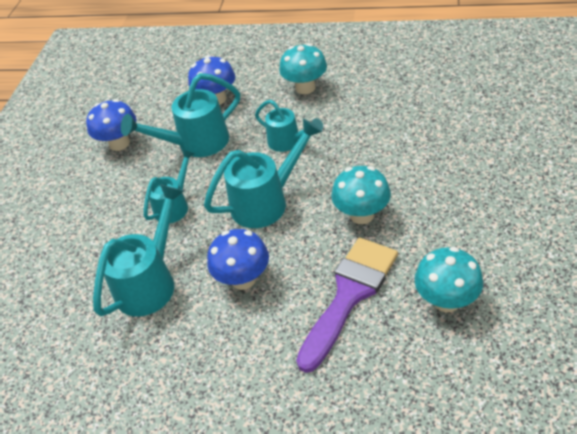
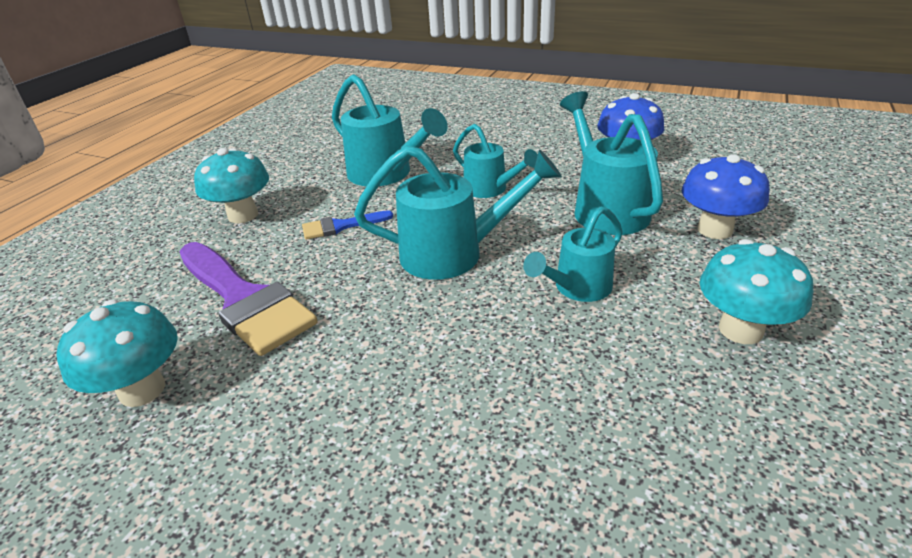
camera: 100 degrees right, 10 degrees down
turquoise watering can [204,118,323,228] -> turquoise watering can turned 75 degrees counterclockwise [354,146,562,280]
blue mushroom [207,229,269,290] -> blue brush [302,210,393,240]
turquoise mushroom [331,166,391,224] -> turquoise mushroom moved to [194,148,269,223]

